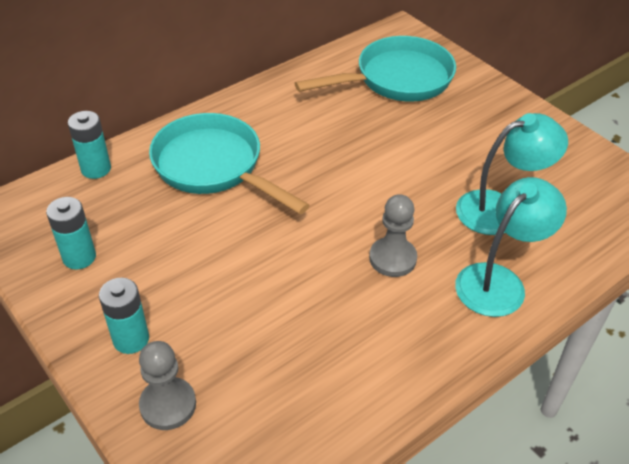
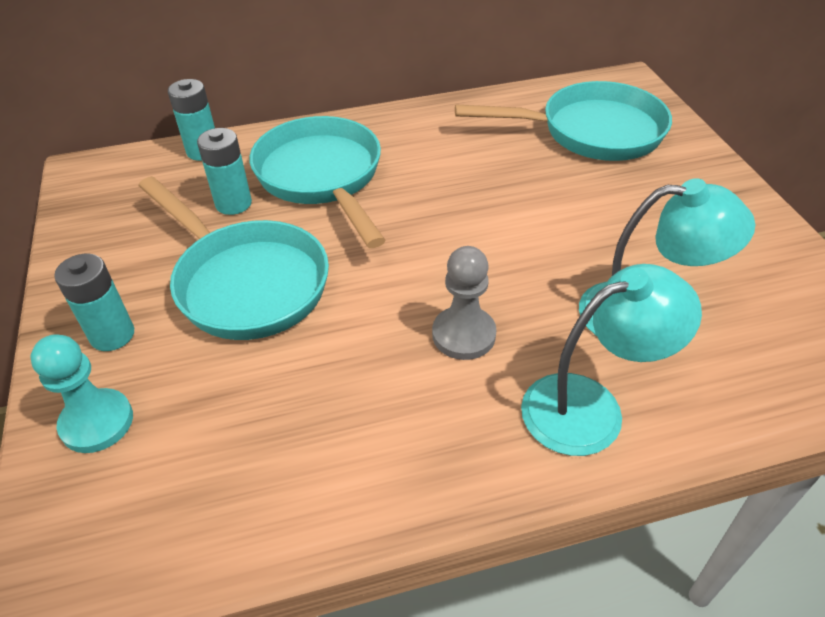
camera: 25 degrees right, 0 degrees up
turquoise battery [46,197,96,270] -> turquoise battery moved to [197,128,252,215]
grey pawn [139,341,196,430] -> turquoise pawn [30,334,133,453]
none -> turquoise pan [139,176,329,340]

